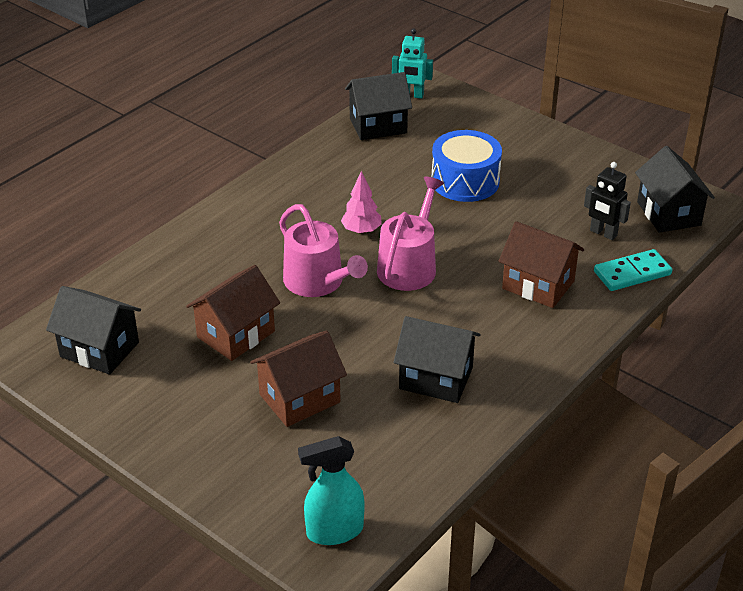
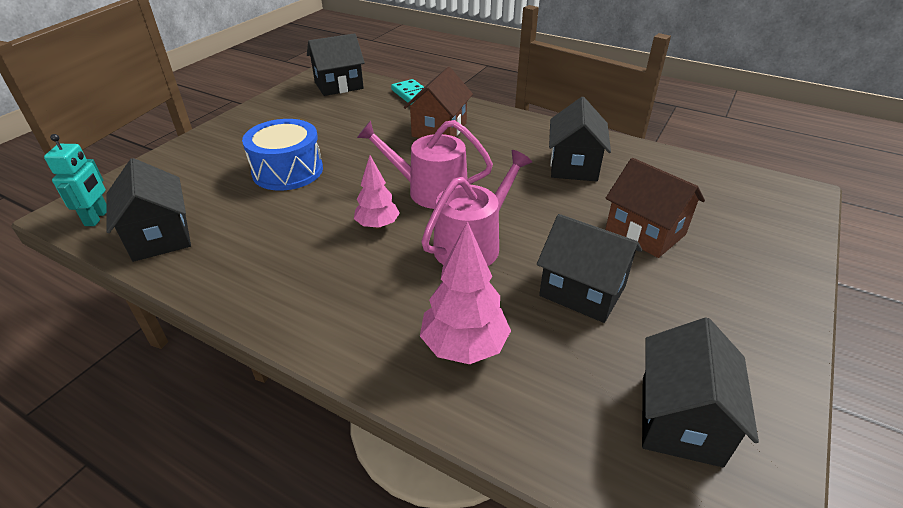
camera: 100 degrees left, 0 degrees up
brown house [186,265,280,361] -> black house [537,214,642,323]
turquoise spray bottle [298,436,365,545] -> none
black robot [584,162,631,240] -> none
none -> pink tree [420,221,511,364]

